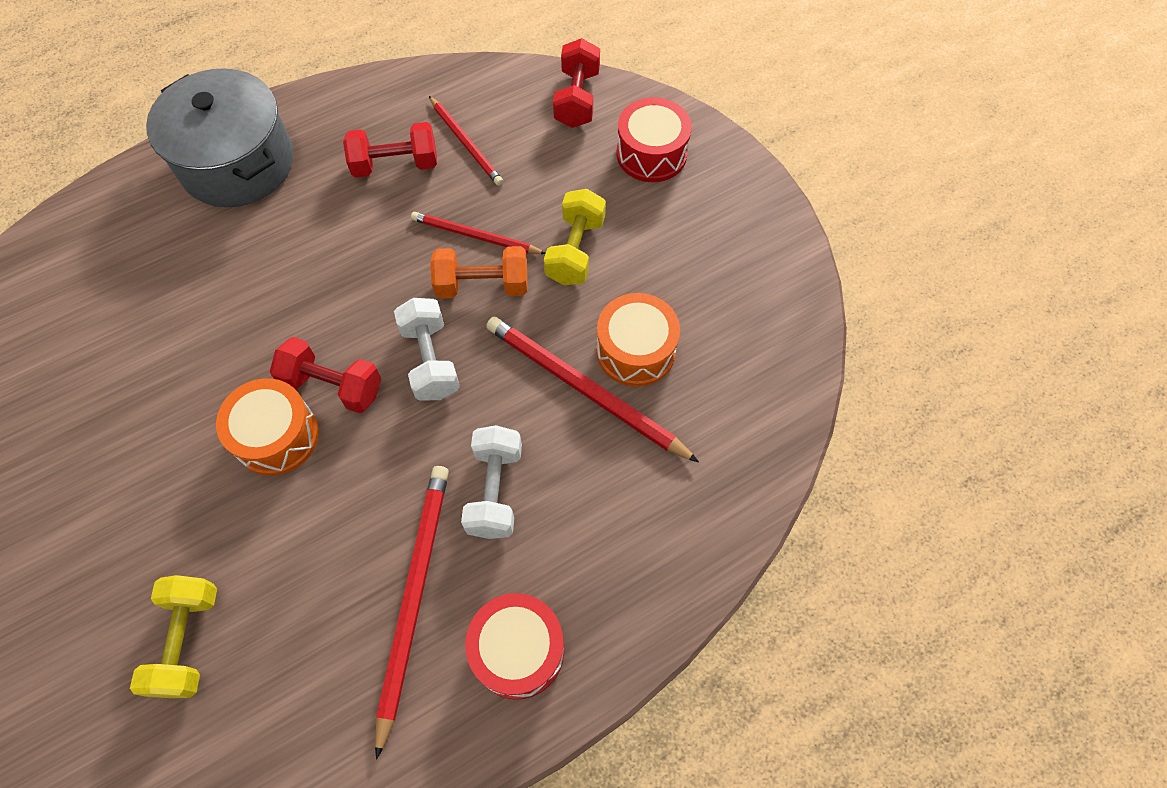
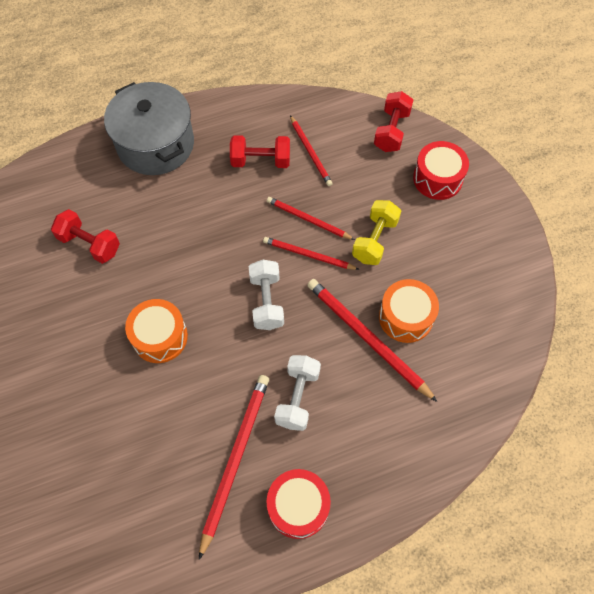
camera: 10 degrees right, 0 degrees up
yellow dumbbell [130,575,217,698] -> none
red dumbbell [270,337,381,413] -> red dumbbell moved to [51,209,120,264]
orange dumbbell [430,246,528,298] -> red pencil [263,237,360,270]

